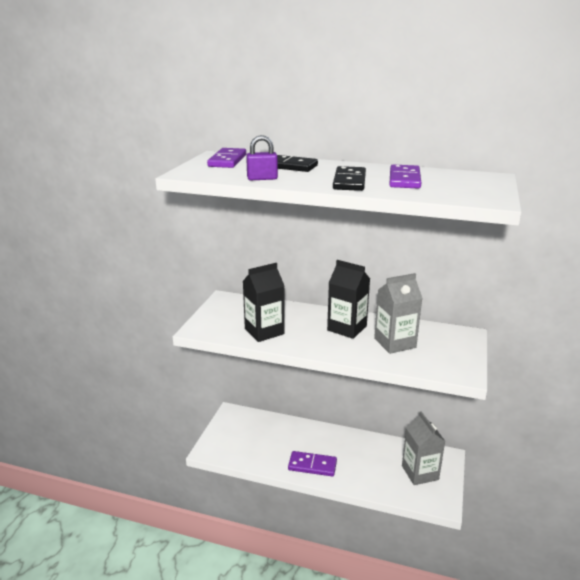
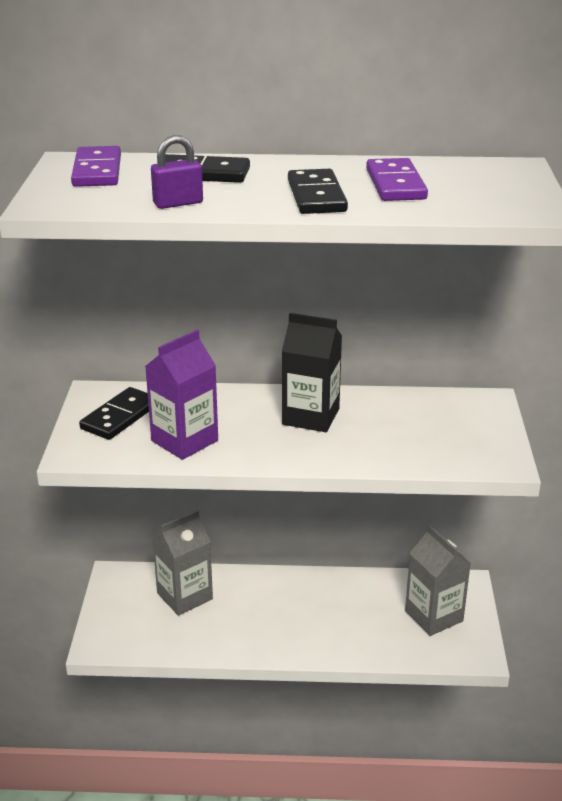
camera: 15 degrees left, 5 degrees up
black carton [243,263,285,342] -> purple carton [145,330,218,460]
purple domino [288,451,337,477] -> none
grey carton [374,273,422,354] -> grey carton moved to [152,510,213,616]
none -> black domino [79,387,149,440]

